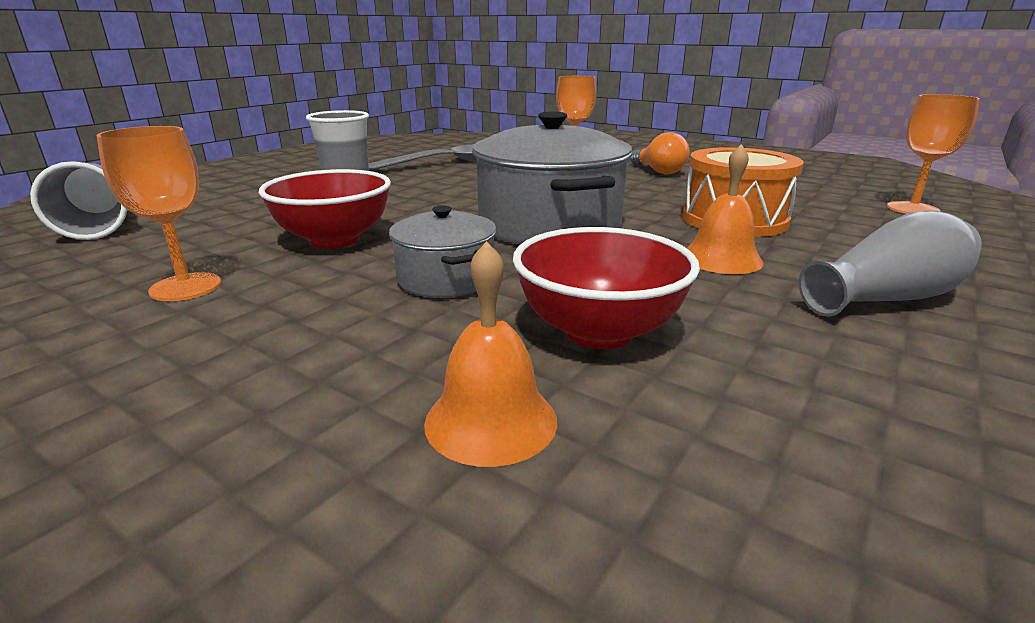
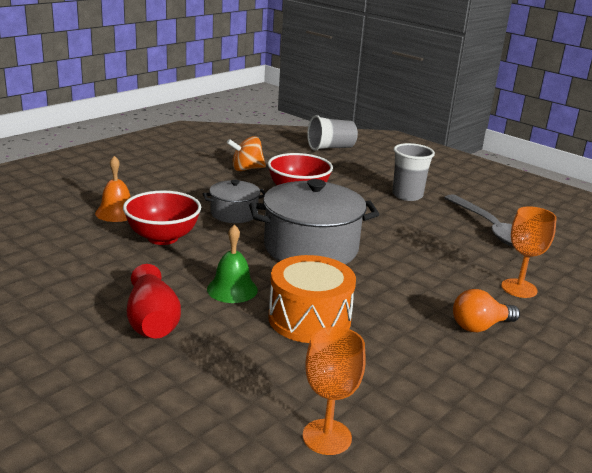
camera: 95 degrees right, 0 degrees up
orange goblet [97,126,221,301] -> orange spinning top [227,136,266,171]
orange bell [687,144,763,274] -> green bell [207,225,258,303]
grey vase [799,210,982,317] -> red vase [127,264,181,338]

